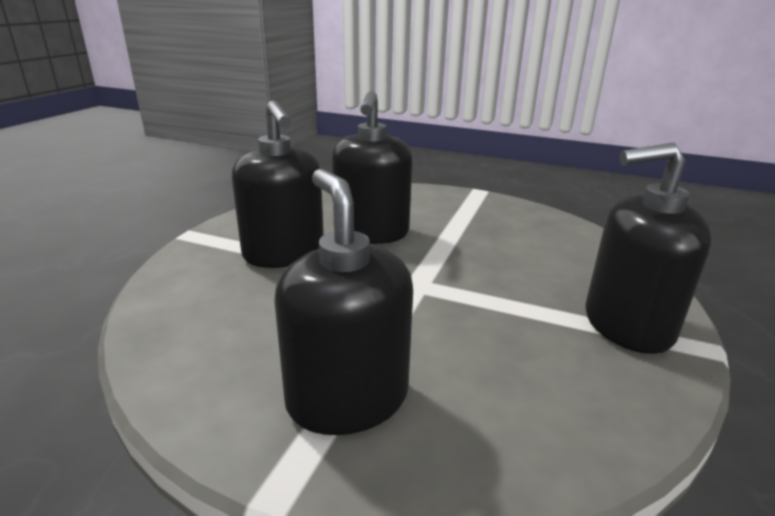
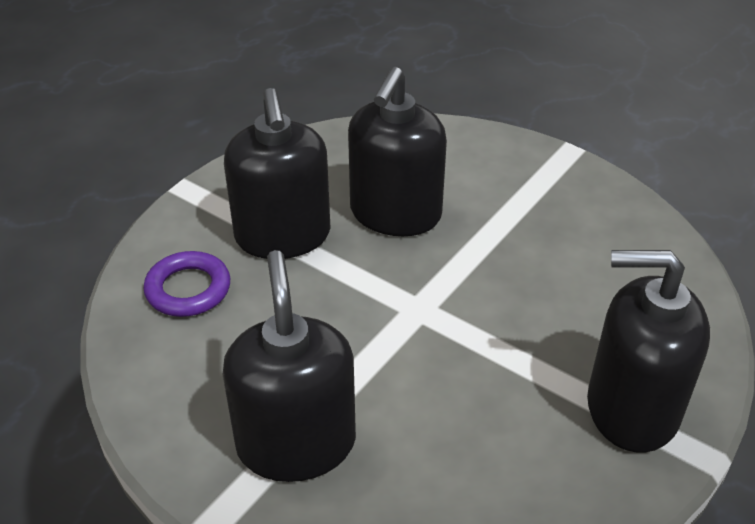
camera: 15 degrees right, 15 degrees up
none -> purple ring [143,251,230,317]

